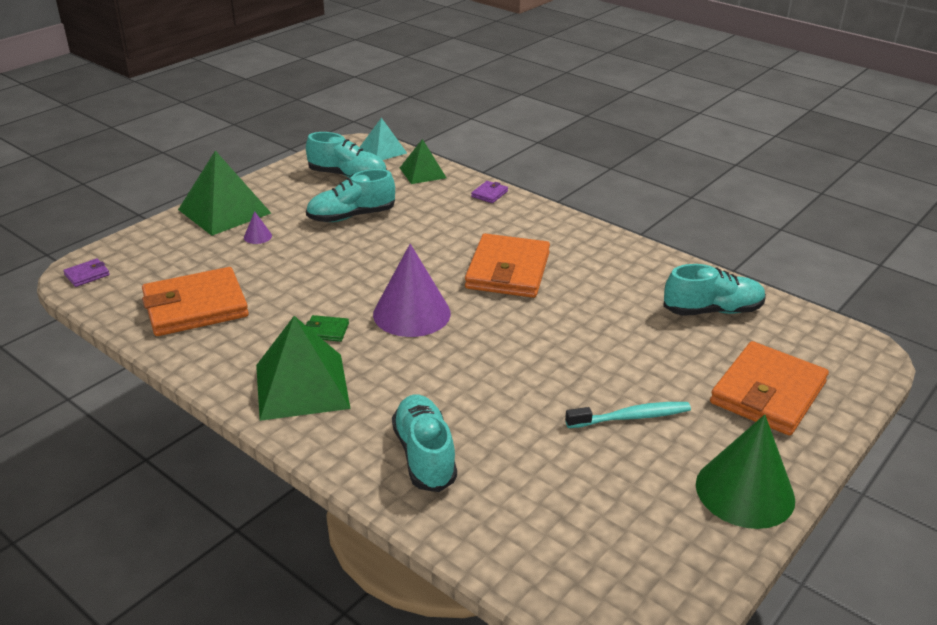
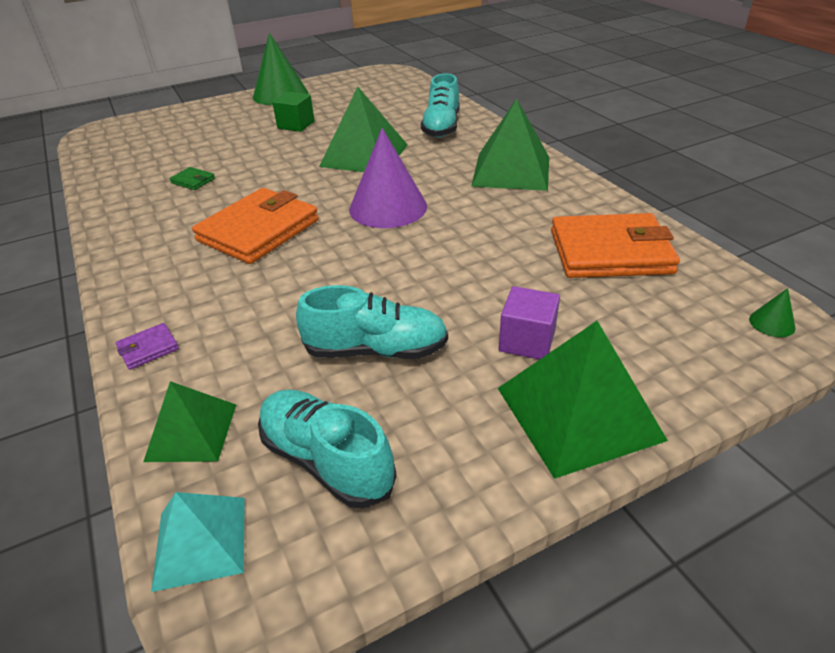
camera: 155 degrees left, 5 degrees up
purple wallet [63,258,110,287] -> green cone [749,288,795,337]
purple cone [244,211,272,244] -> purple cube [499,286,560,360]
green wallet [306,315,349,342] -> green wallet moved to [169,167,215,190]
turquoise toothbrush [565,402,691,428] -> green cube [272,92,315,132]
turquoise shoe [663,264,766,316] -> none
orange wallet [710,341,829,436] -> none
none -> green pyramid [319,87,408,172]

